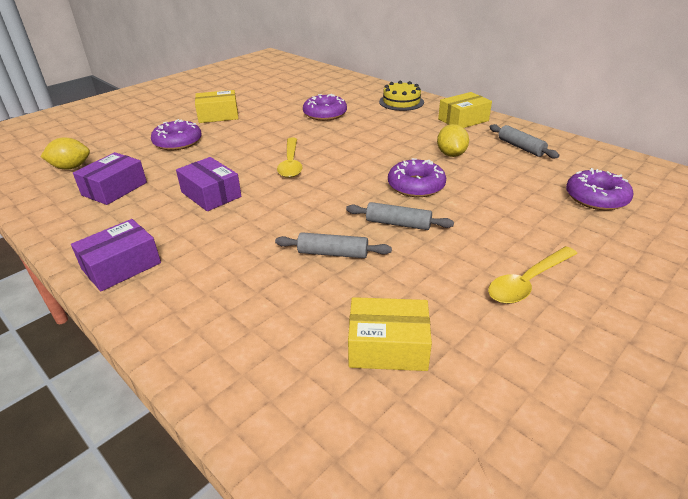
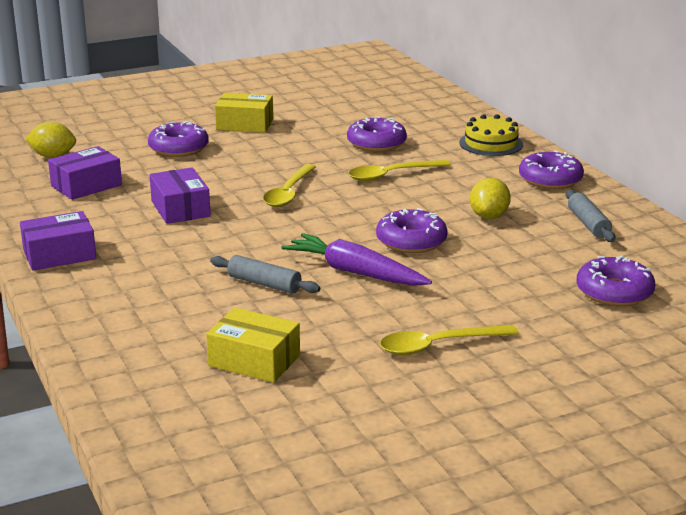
camera: 20 degrees right, 10 degrees down
grey rolling pin [346,202,454,230] -> purple carrot [281,233,432,286]
yellow box [438,92,492,128] -> purple donut [519,150,584,189]
none -> yellow spoon [348,160,451,181]

